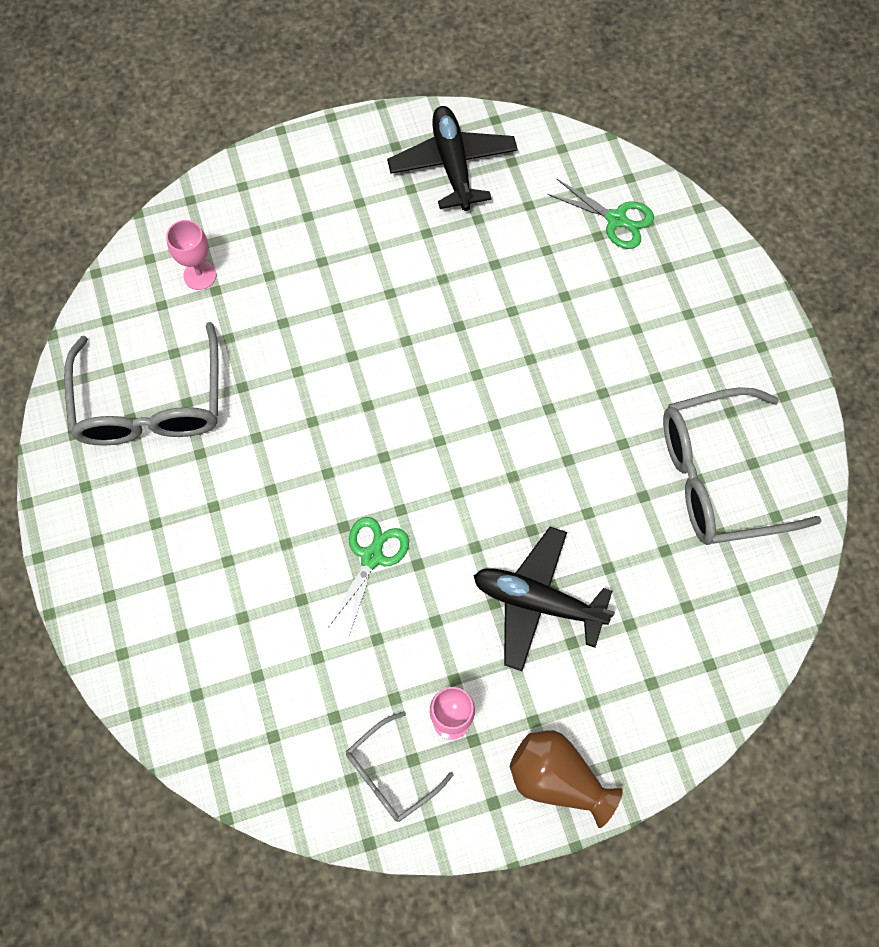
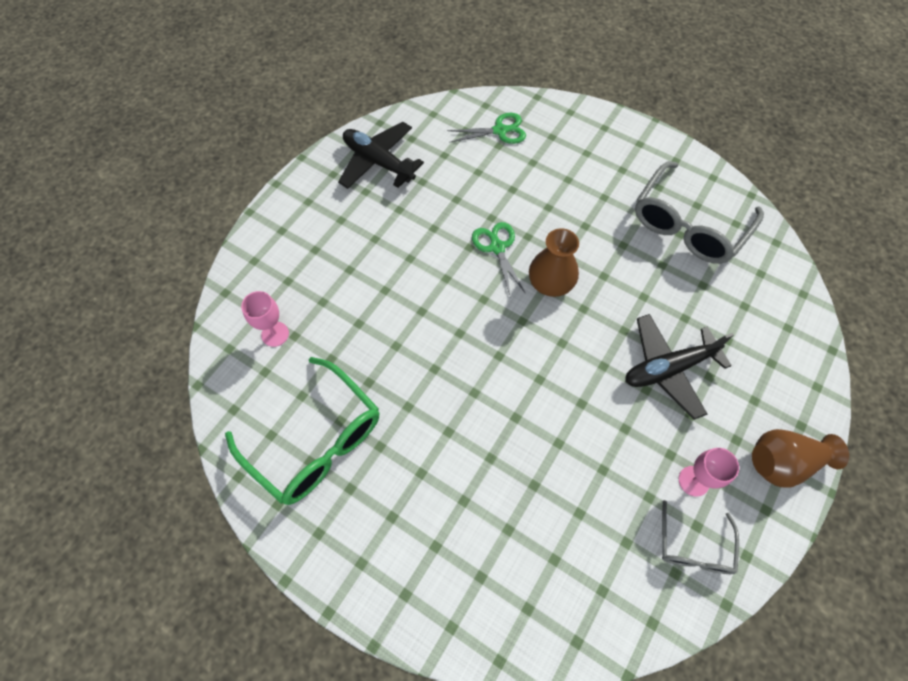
camera: 40 degrees left, 5 degrees down
grey glasses [64,322,218,446] -> green glasses [225,357,379,505]
green scissors [329,517,409,635] -> green scissors moved to [472,222,526,295]
none -> brown vase [529,228,579,297]

